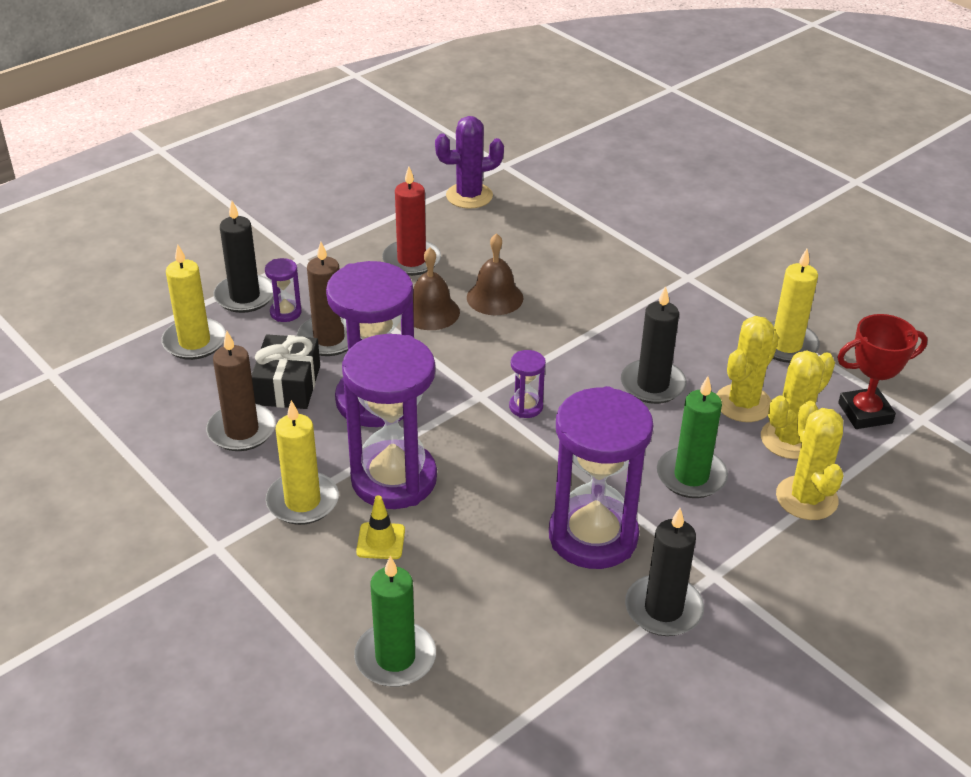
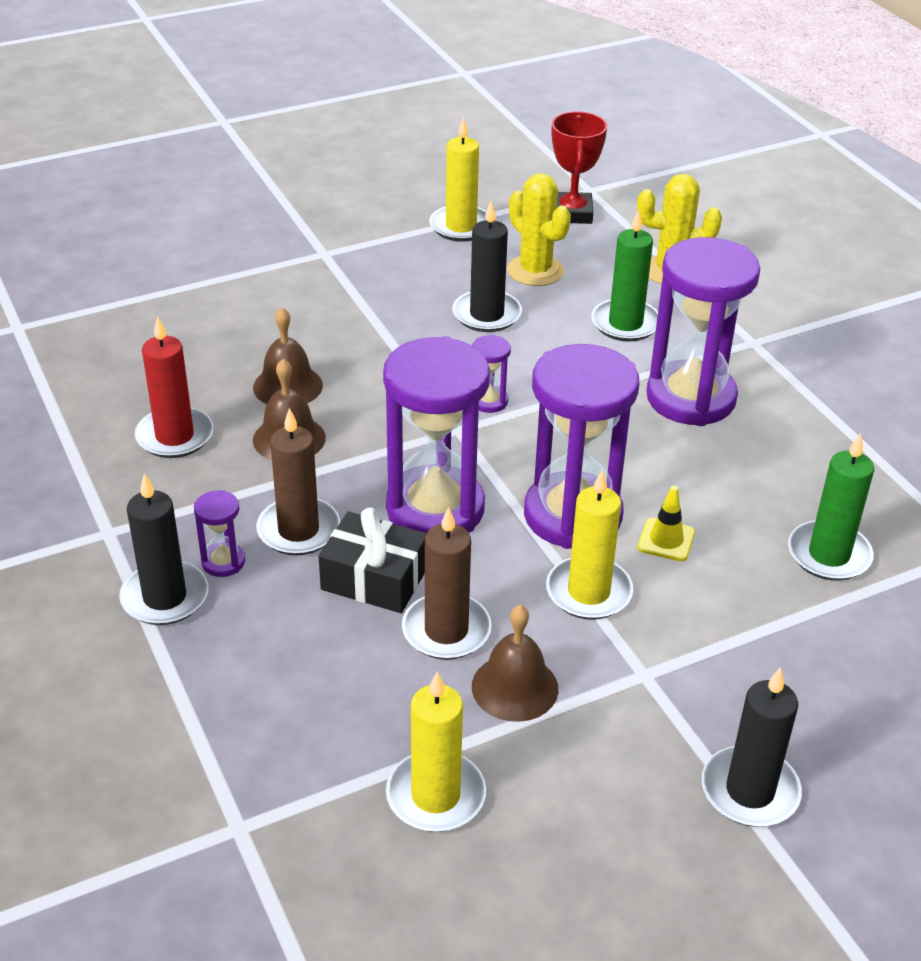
camera: 75 degrees left, 0 degrees up
yellow candle [161,245,226,360] -> yellow candle moved to [386,671,486,832]
purple cactus [435,116,504,209] -> none
black candle [625,508,704,636] -> black candle moved to [702,667,802,827]
yellow cactus [761,350,835,459] -> none
none -> brown bell [472,605,558,722]

